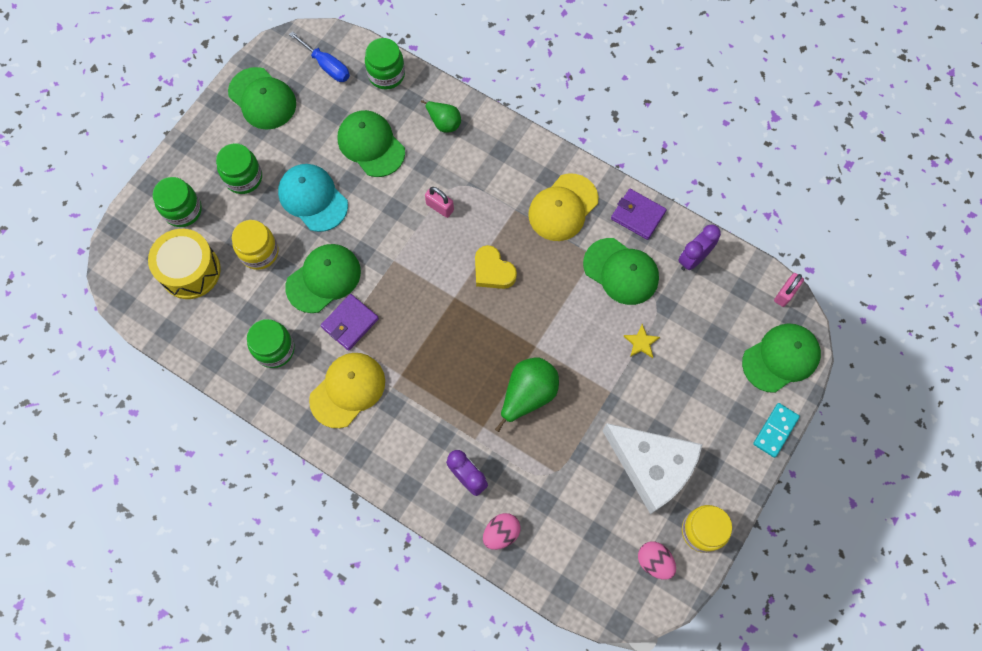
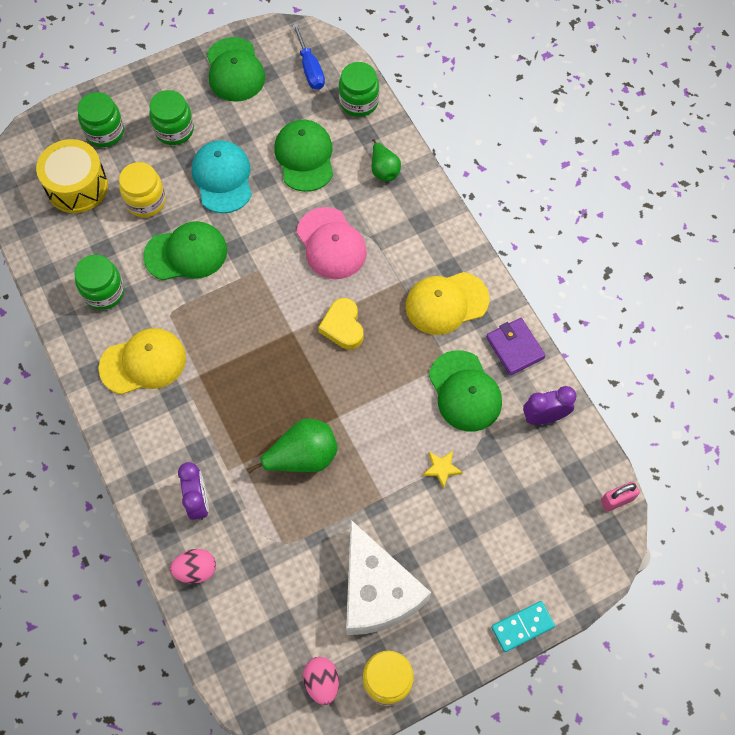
camera: 30 degrees right, 5 degrees down
purple wallet [320,294,379,351] -> none
pink padlock [425,187,454,218] -> pink cap [296,207,367,279]
green cap [742,323,821,393] -> none

